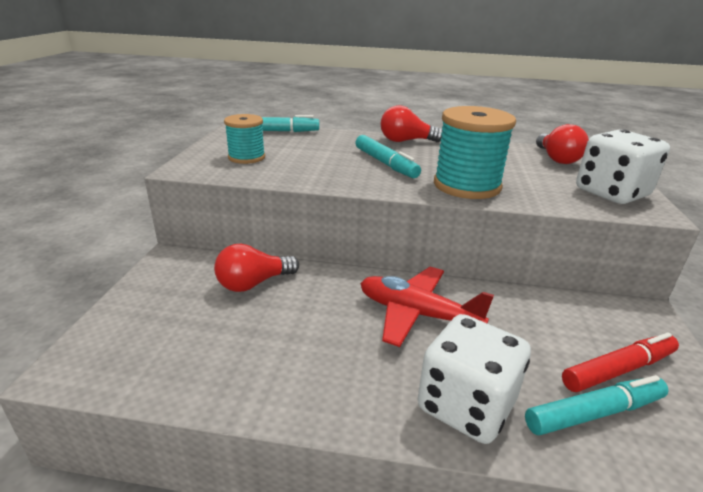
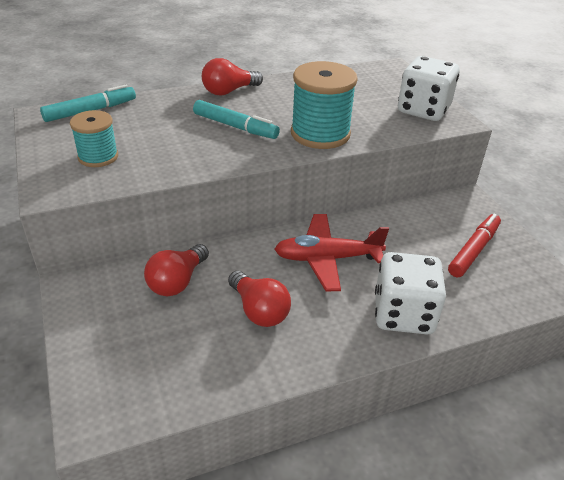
camera: 30 degrees left, 10 degrees up
turquoise marker [525,375,669,435] -> none
red light bulb [536,124,589,164] -> red light bulb moved to [228,271,291,327]

